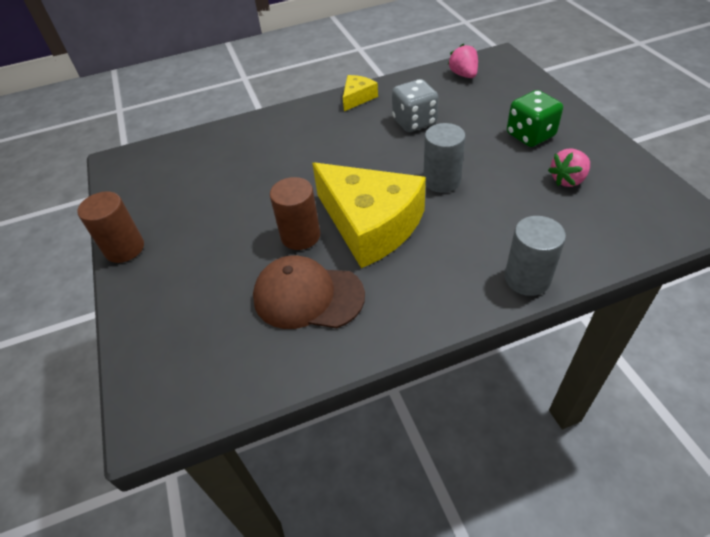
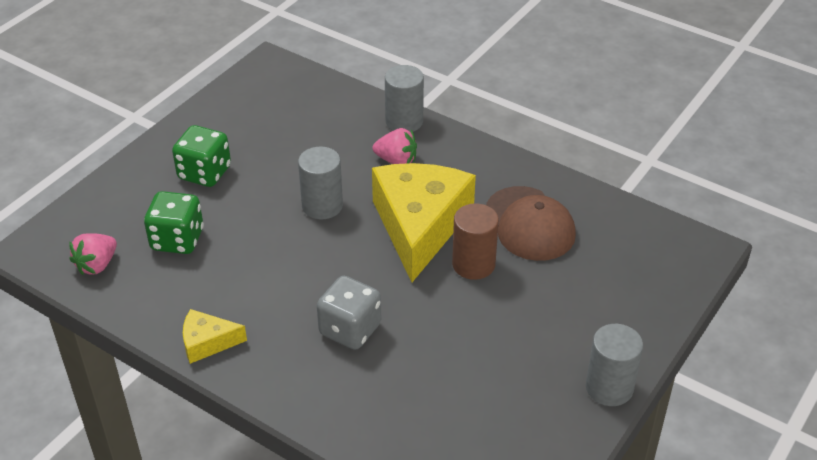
camera: 130 degrees left, 5 degrees down
brown cylinder [77,191,144,263] -> grey cylinder [586,324,643,406]
grey dice [392,79,439,132] -> grey dice moved to [317,276,381,350]
pink strawberry [548,149,590,187] -> pink strawberry moved to [373,128,417,164]
none -> green dice [144,191,204,254]

